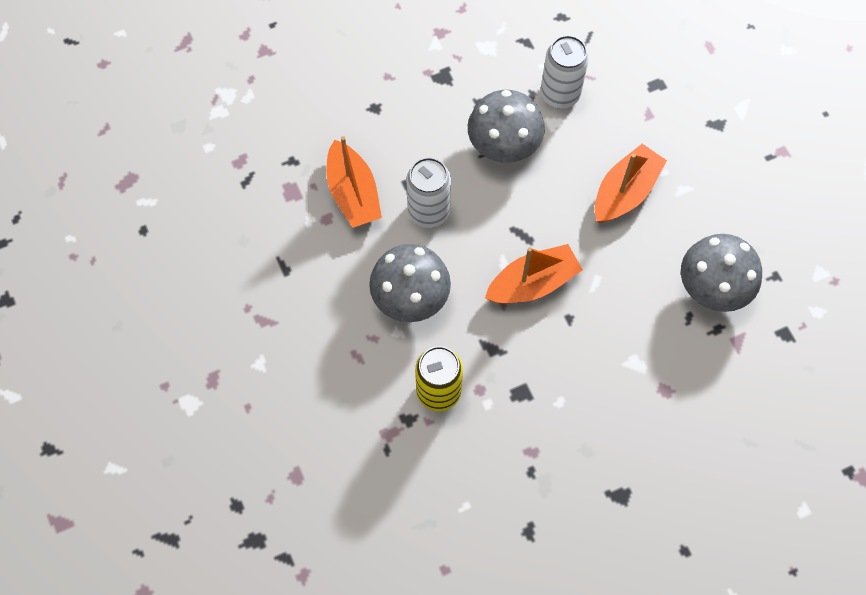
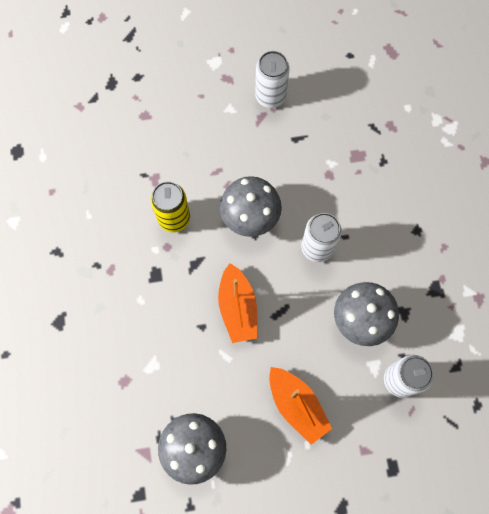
camera: 105 degrees right, 5 degrees up
orange boat [326,136,382,228] -> none
none -> white can [255,51,290,108]

